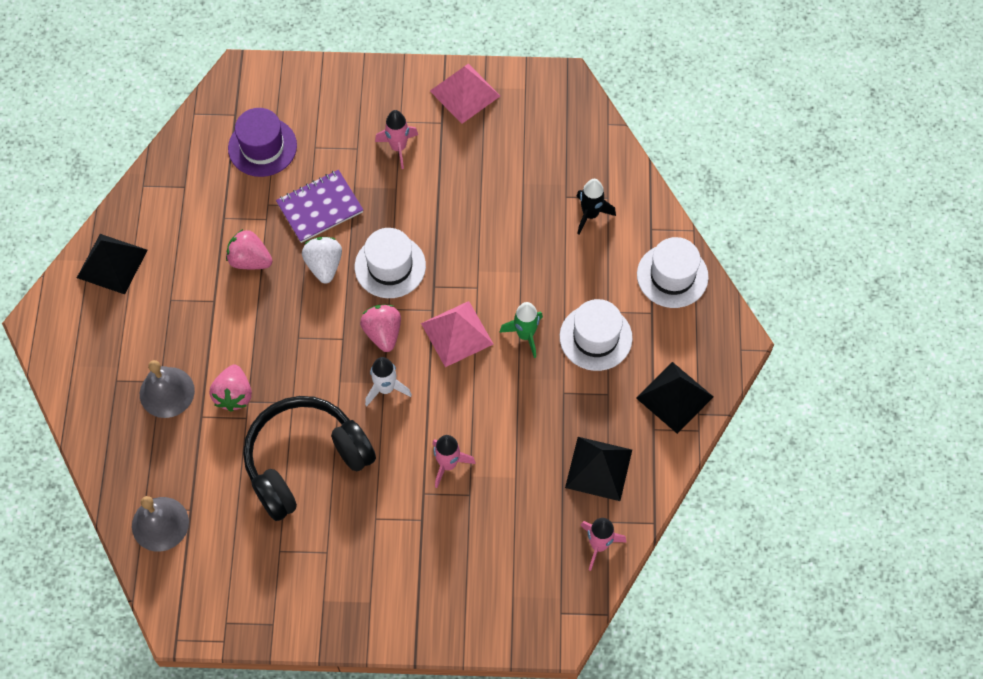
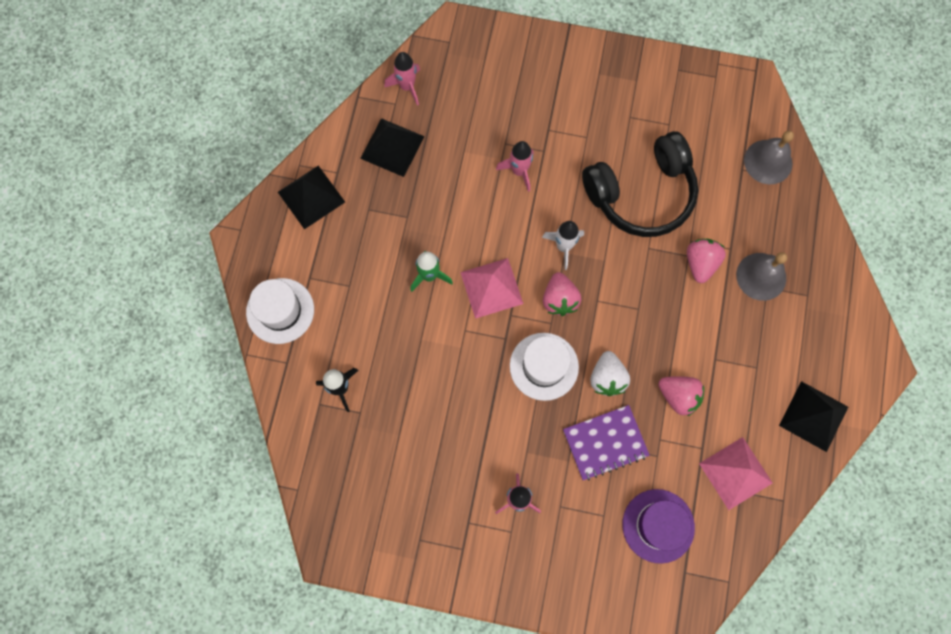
camera: 170 degrees left, 10 degrees up
pink pyramid [430,64,500,124] -> pink pyramid moved to [699,437,773,510]
white hat [560,299,633,371] -> none

